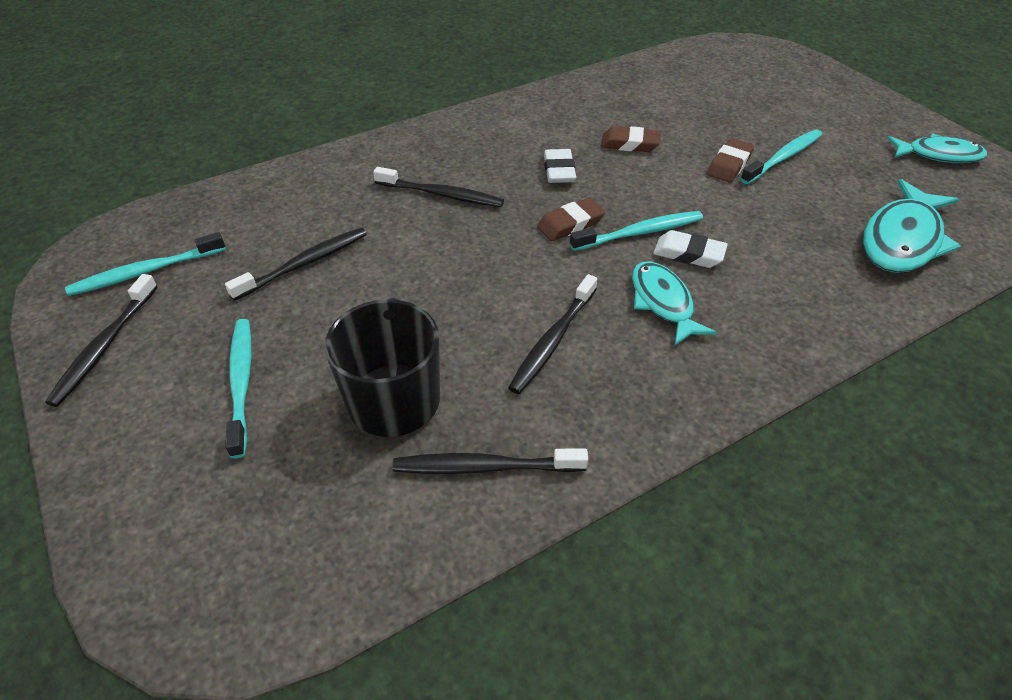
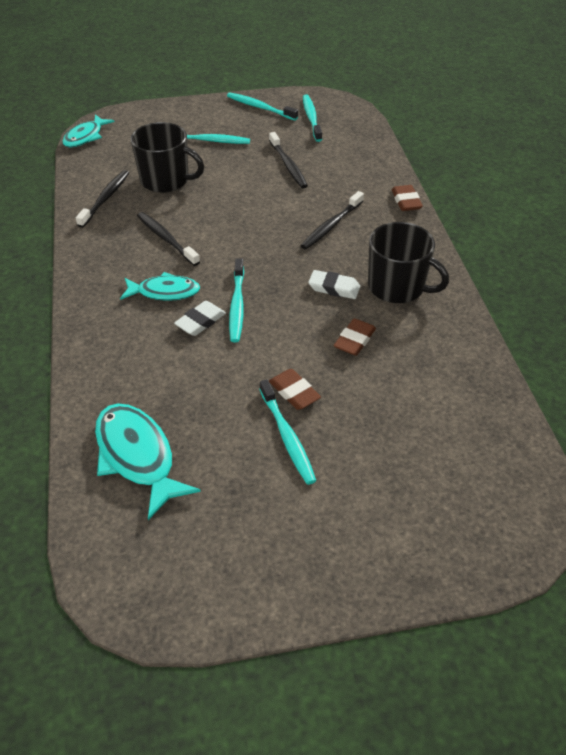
camera: 110 degrees right, 0 degrees up
black toothbrush [45,274,158,407] -> turquoise toothbrush [227,92,298,121]
brown eraser [537,198,605,241] -> brown eraser moved to [392,185,423,211]
turquoise fish [887,134,987,163] -> turquoise fish moved to [62,114,115,147]
none -> black mug [368,222,449,303]

